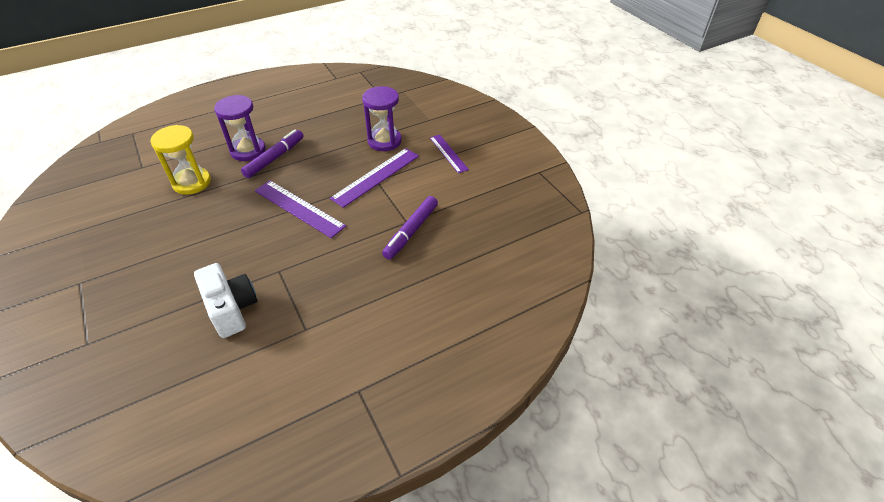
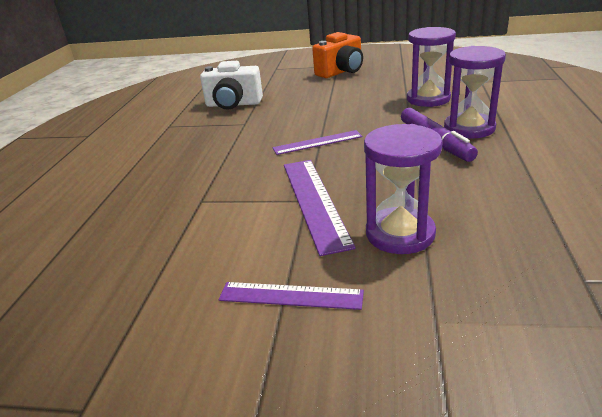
camera: 130 degrees right, 15 degrees down
yellow hourglass [150,125,211,195] -> purple hourglass [407,27,456,107]
purple ruler [255,180,346,238] -> purple ruler [273,130,363,155], size x0.64
purple marker [382,196,438,260] -> none
none -> orange camera [312,32,363,78]

